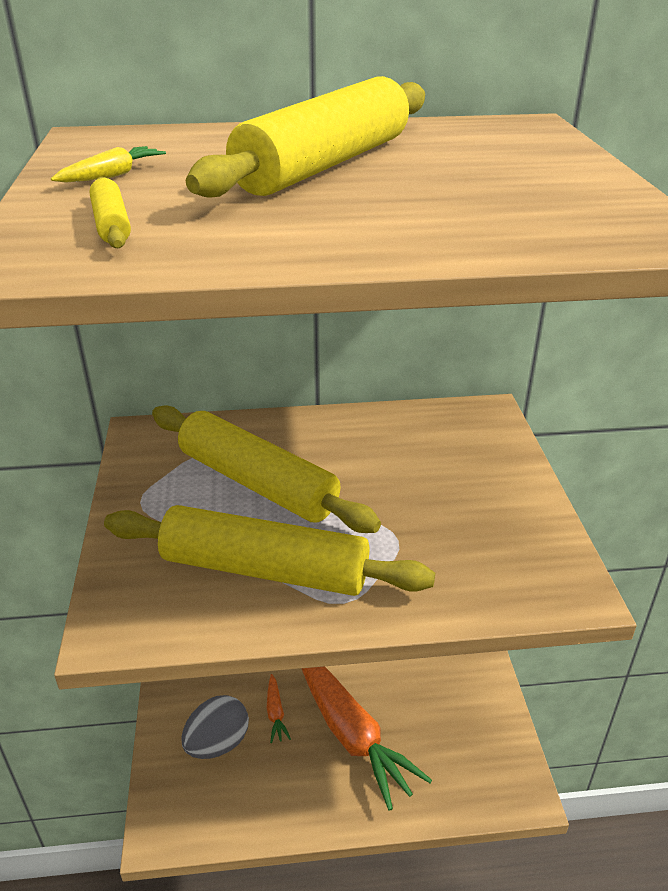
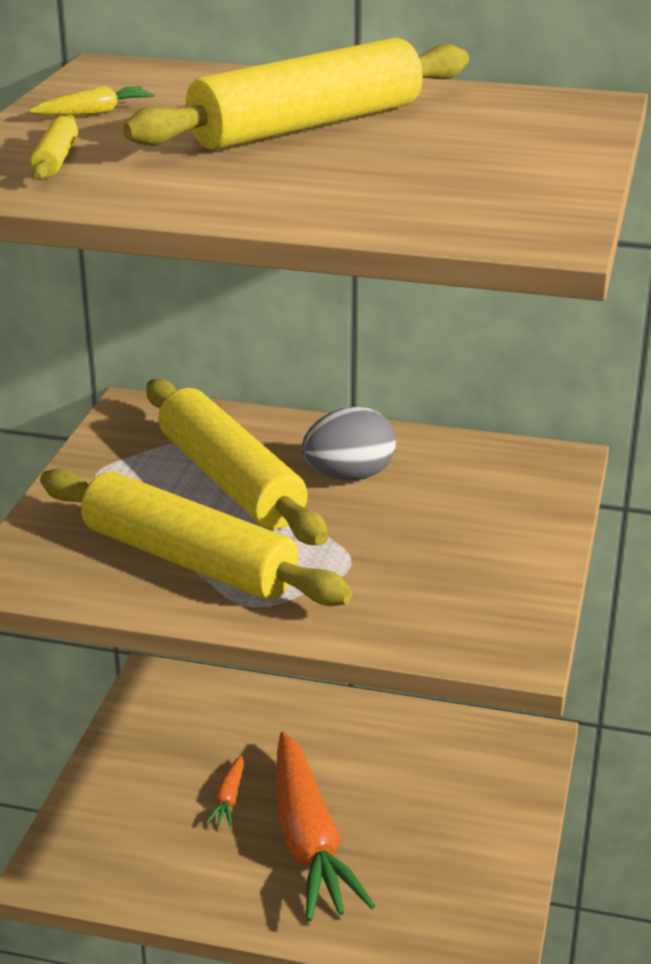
camera: 20 degrees right, 5 degrees down
grey egg [181,695,249,759] -> grey egg moved to [302,407,396,480]

